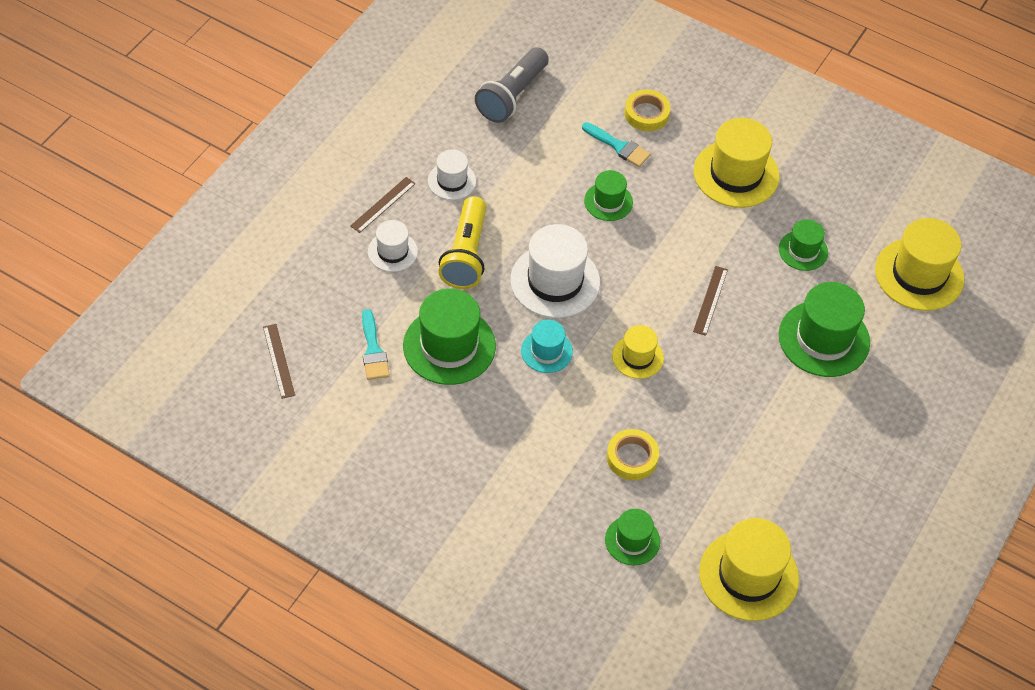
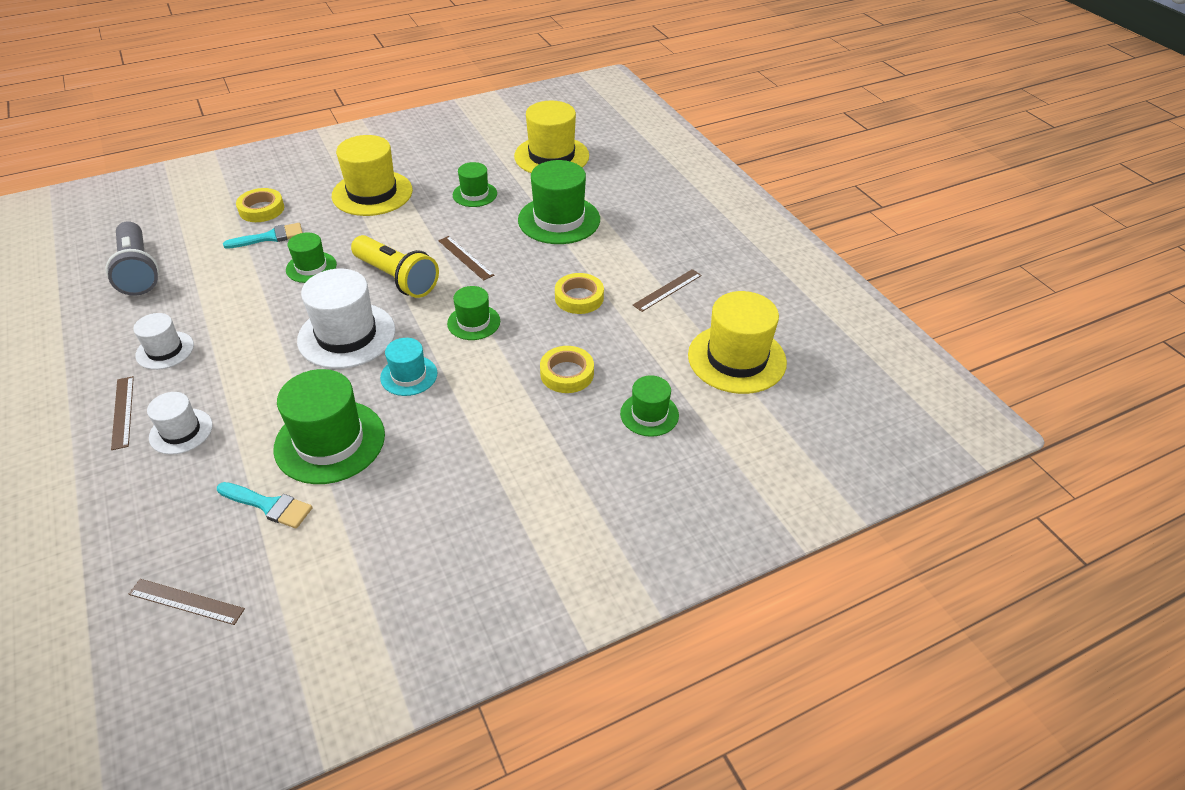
camera: 55 degrees left, 10 degrees down
yellow flashlight [438,196,487,289] -> yellow flashlight moved to [351,235,439,298]
yellow hat [612,325,664,379] -> green hat [447,286,500,340]
none -> yellow tape [555,273,604,314]
none -> brown ruler [633,269,702,312]

